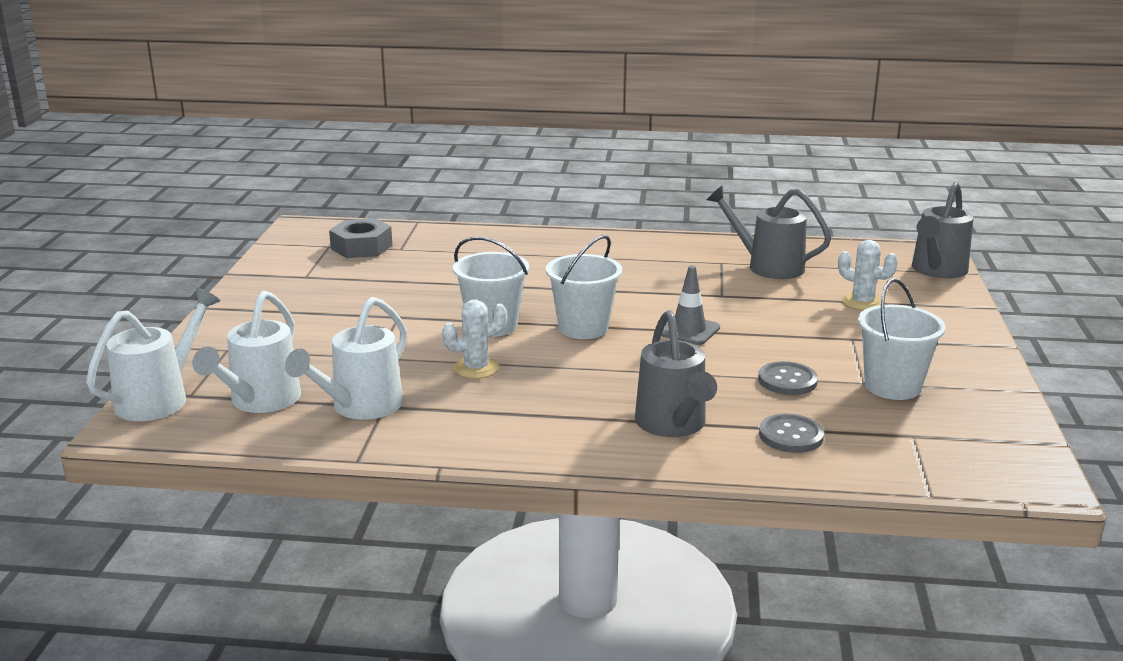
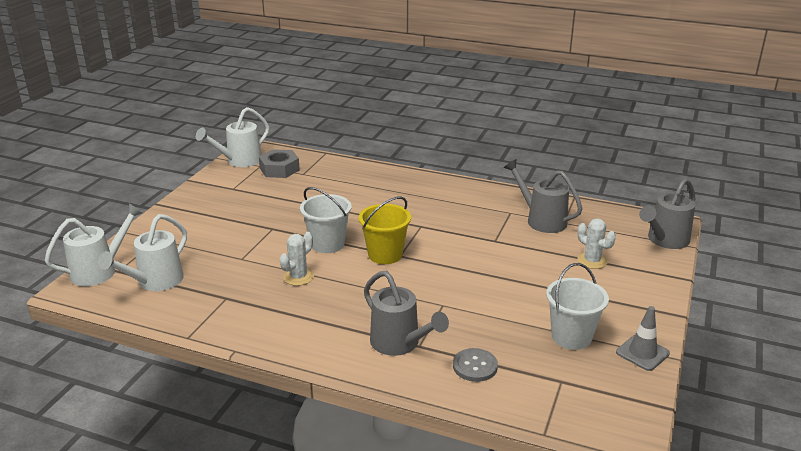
camera: 15 degrees right, 5 degrees up
white watering can [285,297,407,420] -> white watering can moved to [196,107,269,167]
white cactus [442,300,507,379] -> white cactus turned 45 degrees counterclockwise [279,232,314,286]
white bucket [546,235,622,339] -> yellow bucket [359,197,411,264]
grey watering can [635,310,717,437] -> grey watering can turned 45 degrees counterclockwise [364,271,449,356]
grey traffic cone [661,266,720,345] -> grey traffic cone moved to [616,306,670,371]
grey button [758,361,818,395] -> none

